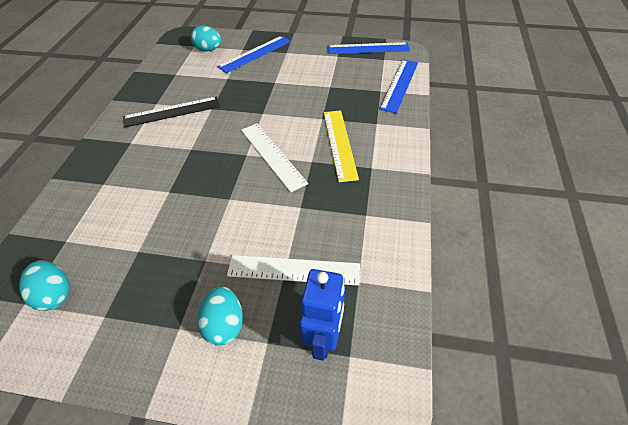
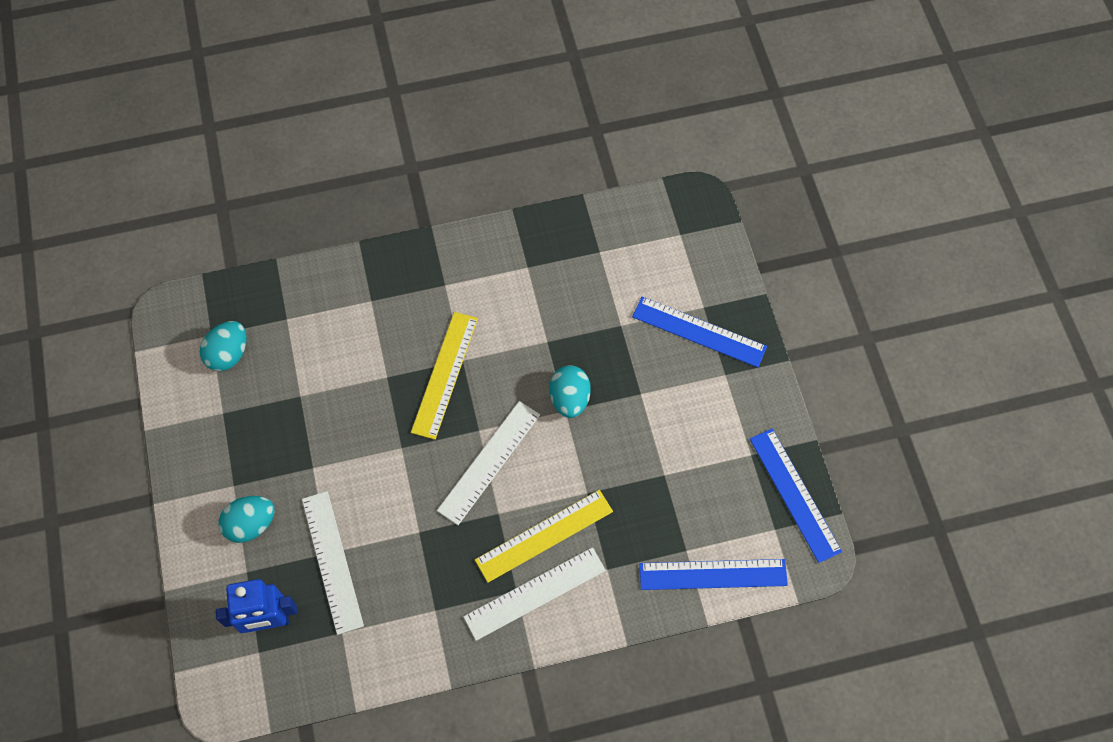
camera: 65 degrees right, 15 degrees up
black ruler [123,97,220,128] -> none
turquoise egg [191,25,221,51] -> turquoise egg moved to [550,365,591,418]
none -> yellow ruler [411,312,478,440]
none -> white ruler [463,547,606,641]

